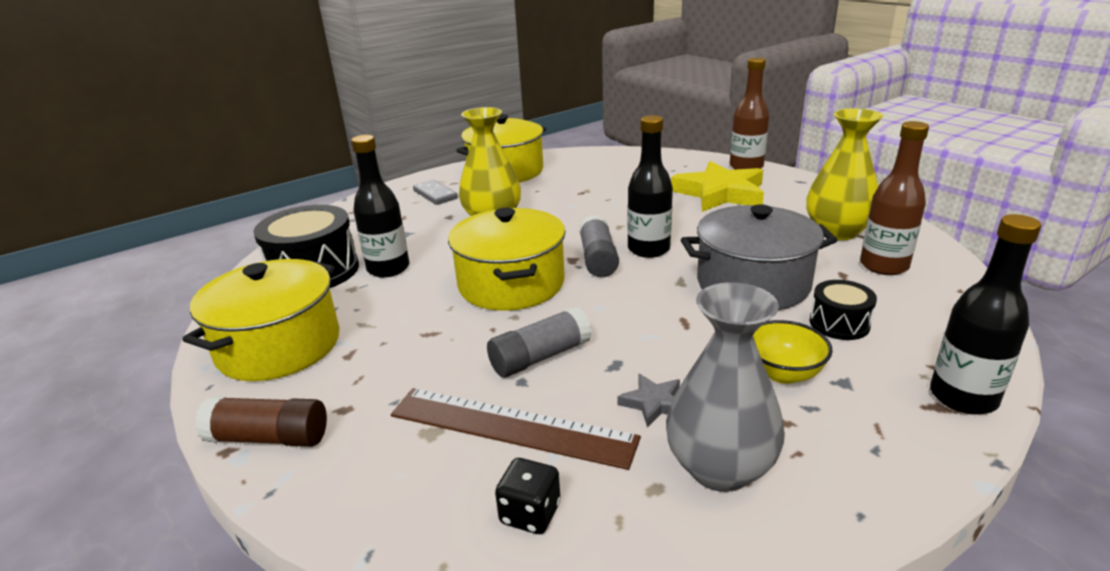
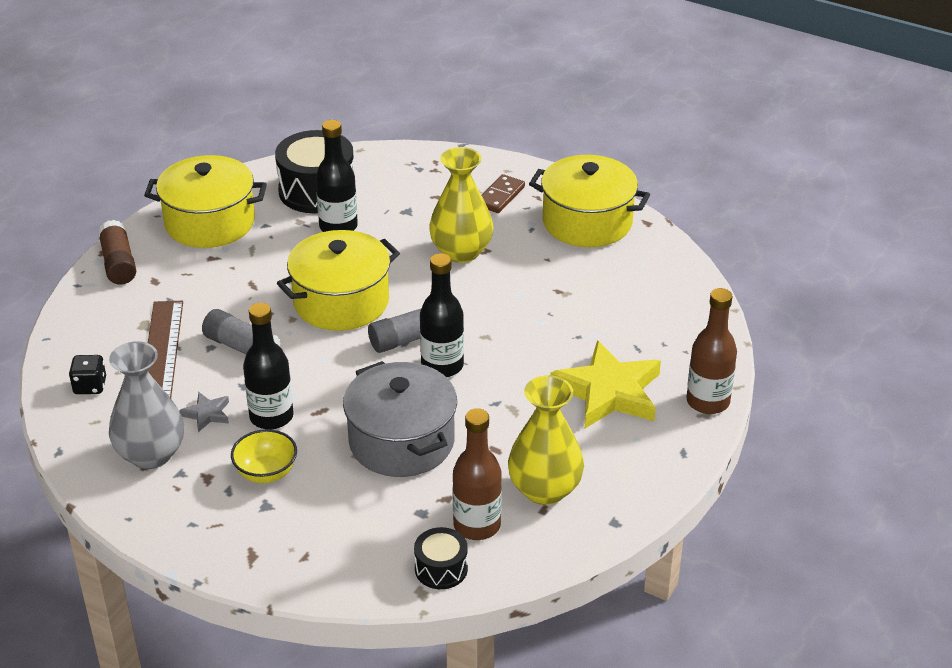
camera: 65 degrees right, 10 degrees up
grey domino [413,180,458,205] -> brown domino [482,174,525,213]
black drum [809,280,877,340] -> black drum moved to [414,527,468,589]
black bottle [930,214,1042,415] -> black bottle moved to [243,303,294,429]

